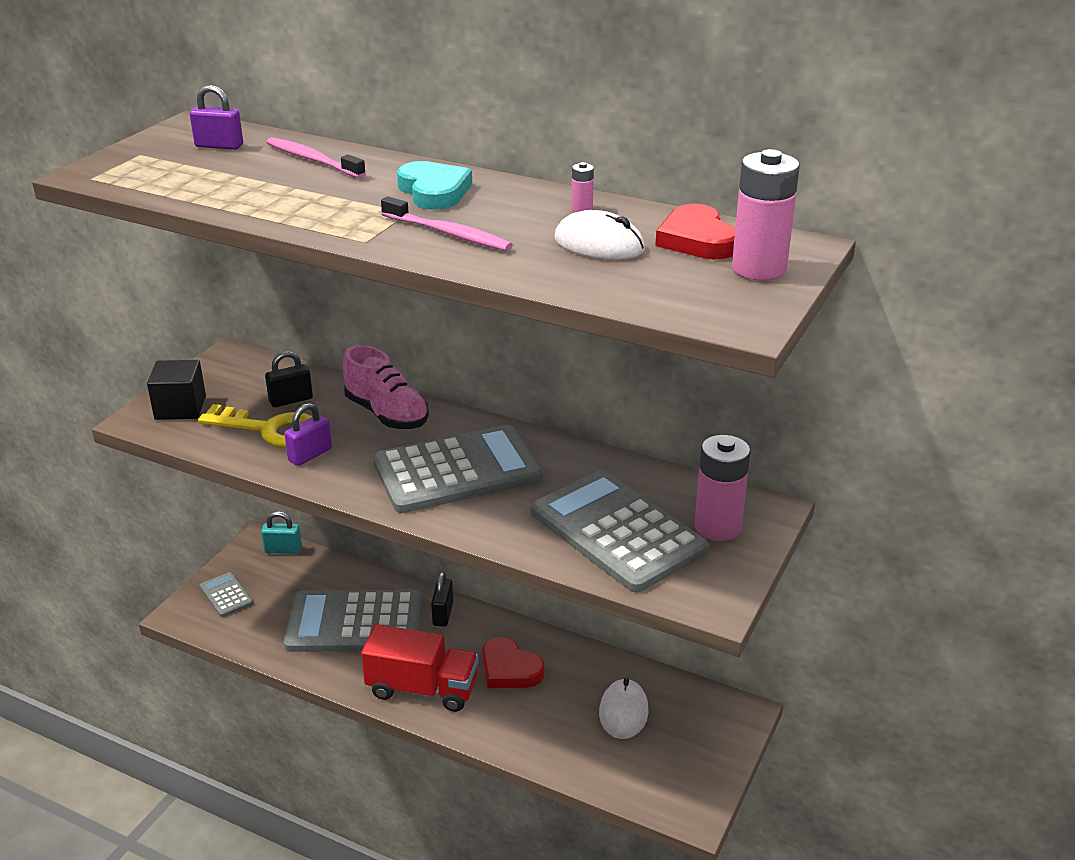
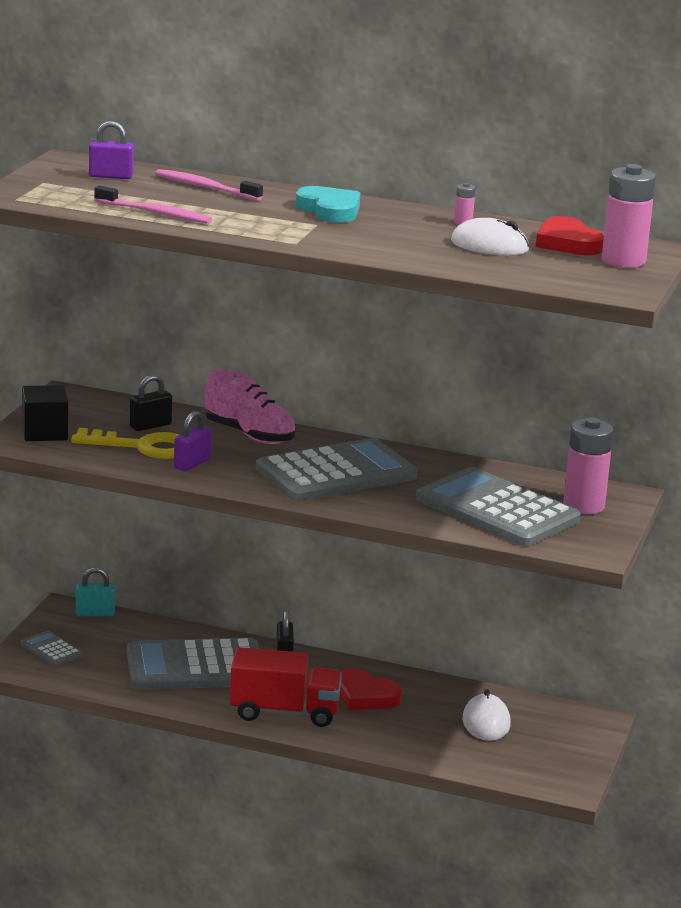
camera: 10 degrees left, 10 degrees down
pink toothbrush [381,196,513,251] -> pink toothbrush moved to [94,186,212,224]

